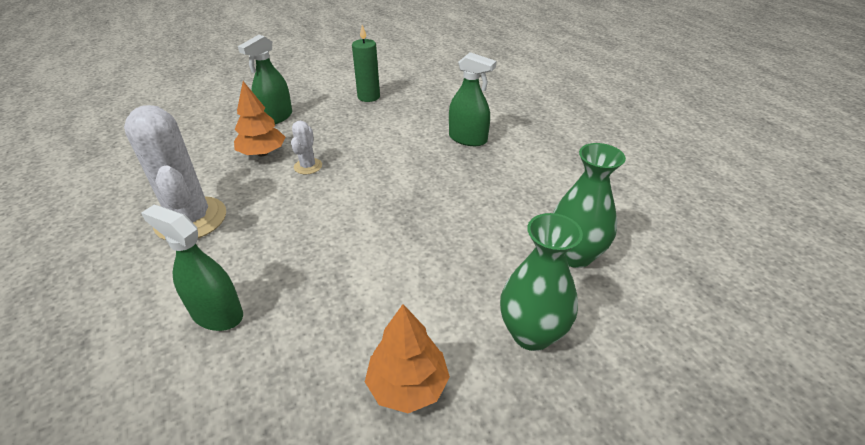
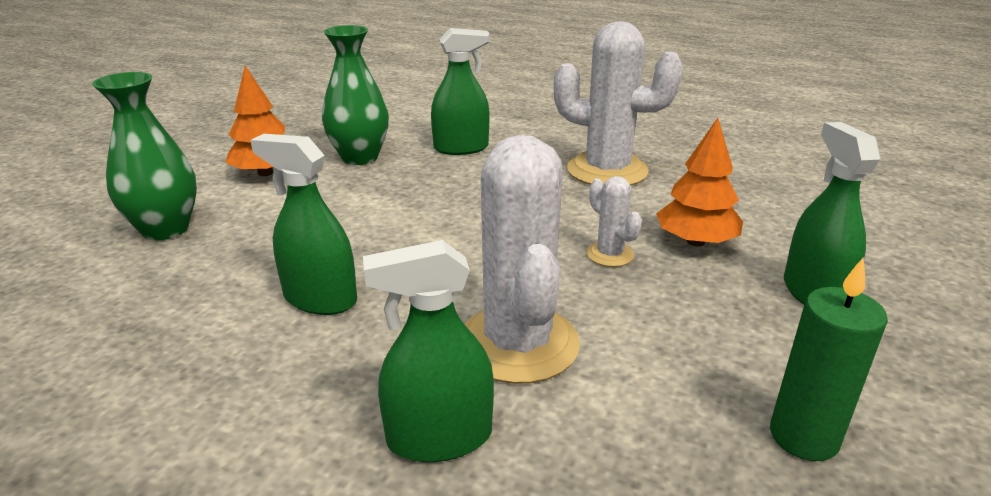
camera: 140 degrees right, 10 degrees down
green vase [553,143,626,268] -> green vase moved to [322,25,389,165]
none -> green spray bottle [250,134,357,315]
none -> white cactus [464,135,580,384]

